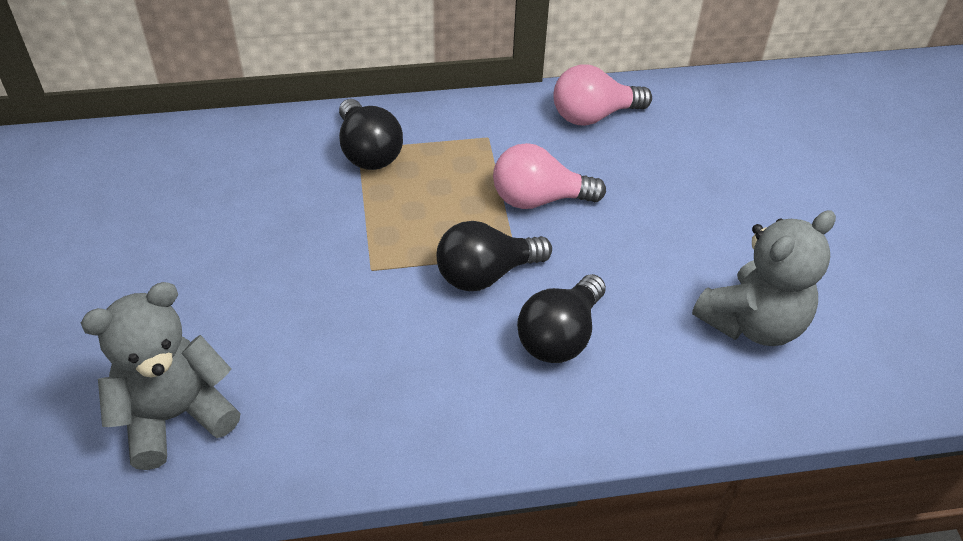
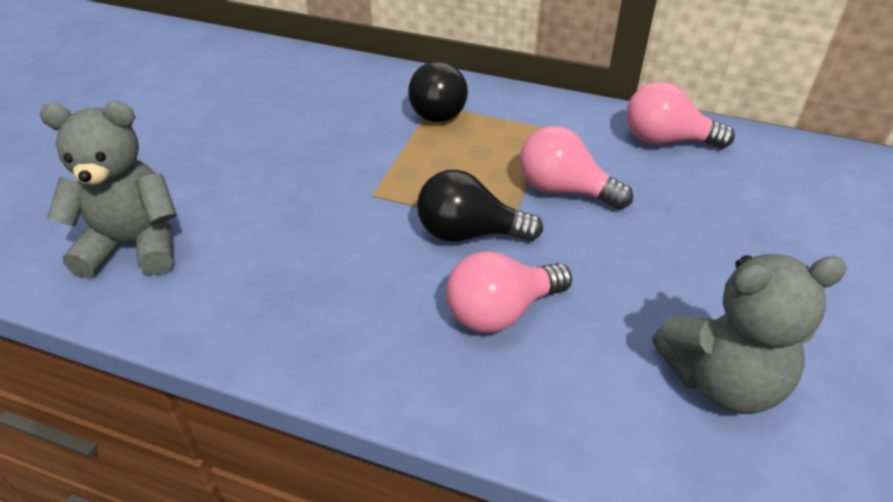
camera: 30 degrees right, 5 degrees down
black light bulb [517,274,606,363] -> pink light bulb [446,251,572,333]

